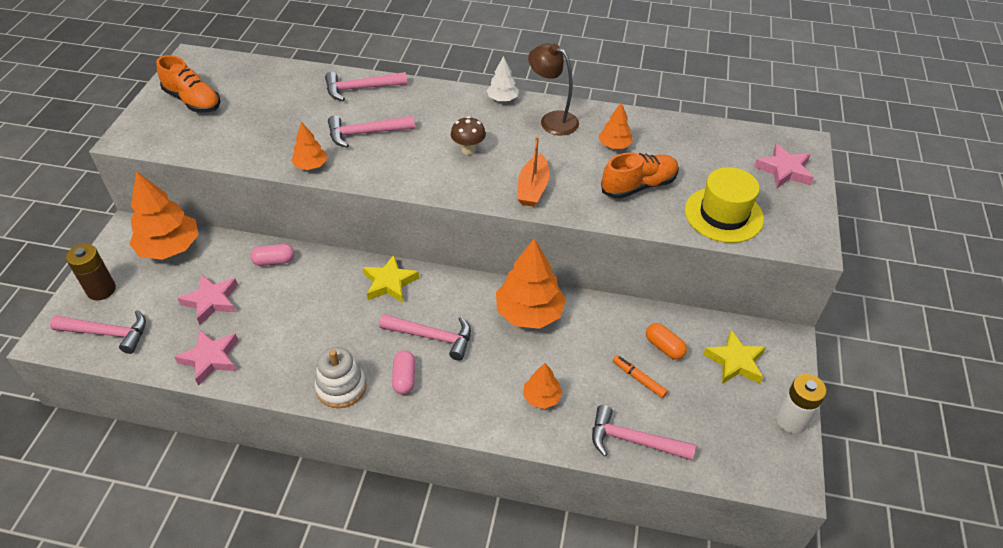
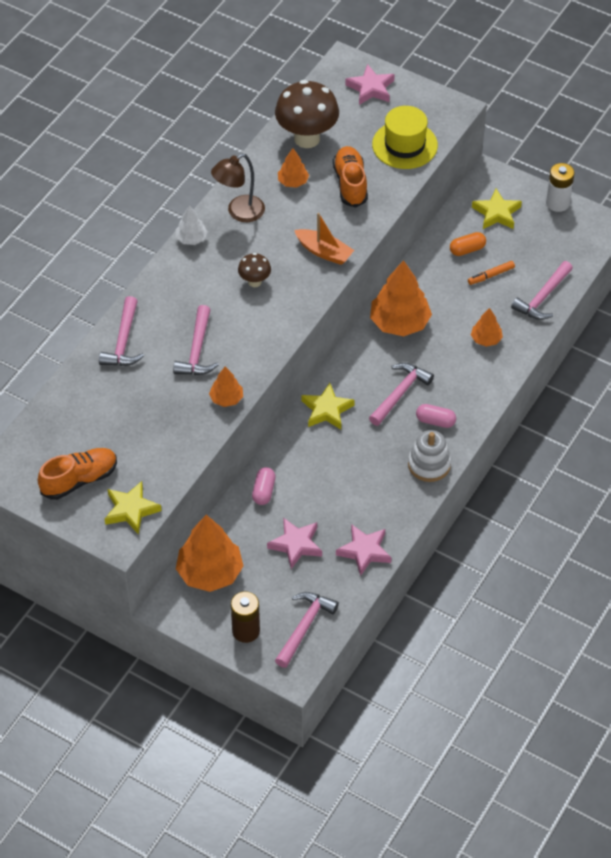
camera: 70 degrees left, 5 degrees up
none -> yellow star [105,481,162,535]
none -> brown mushroom [275,80,339,148]

